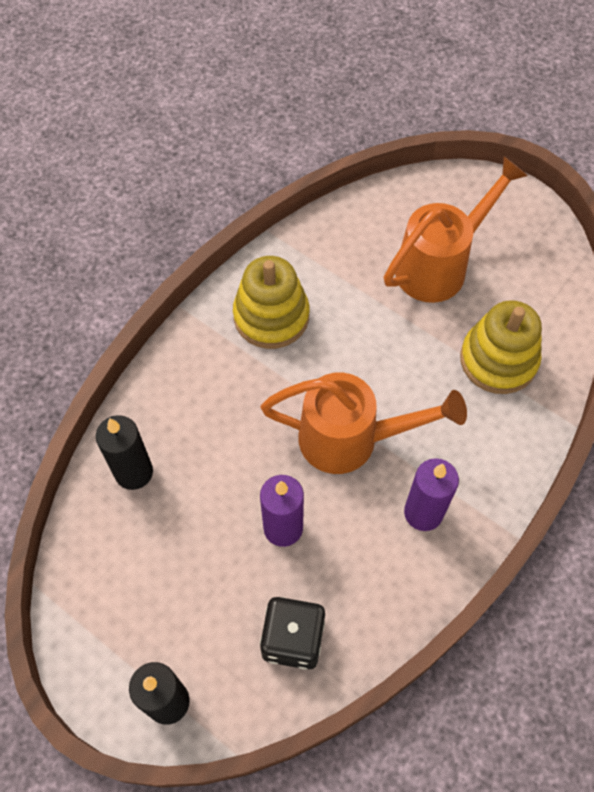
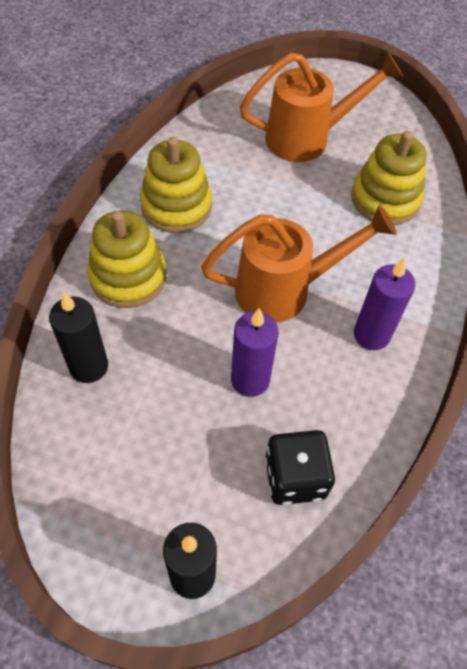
camera: 20 degrees left, 5 degrees down
orange watering can [384,156,528,303] -> orange watering can turned 45 degrees clockwise [239,52,403,162]
none -> yellow stacking toy [87,210,167,308]

